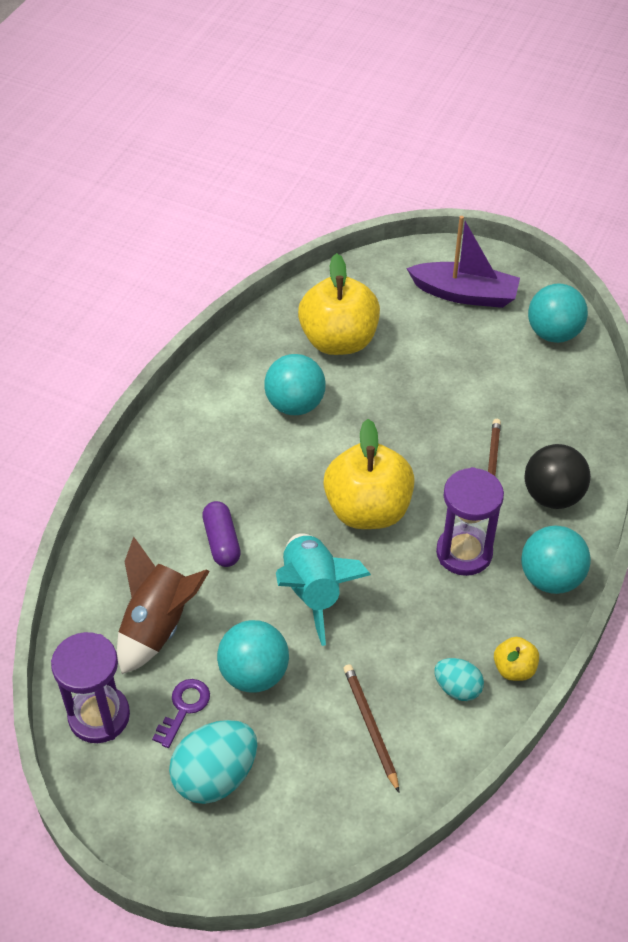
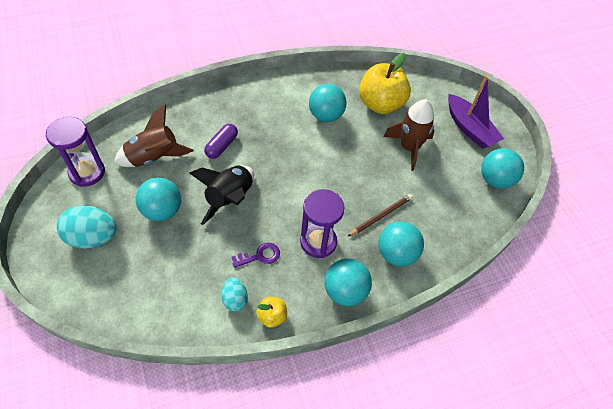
camera: 40 degrees right, 5 degrees up
purple key [152,679,210,748] -> purple key moved to [232,243,280,268]
turquoise rocket [276,533,371,646] -> black rocket [189,166,254,225]
yellow apple [323,419,415,529] -> none
brown pencil [344,664,399,792] -> none
black ball [524,444,591,509] -> turquoise ball [378,221,424,267]
none -> brown rocket [384,99,435,171]

